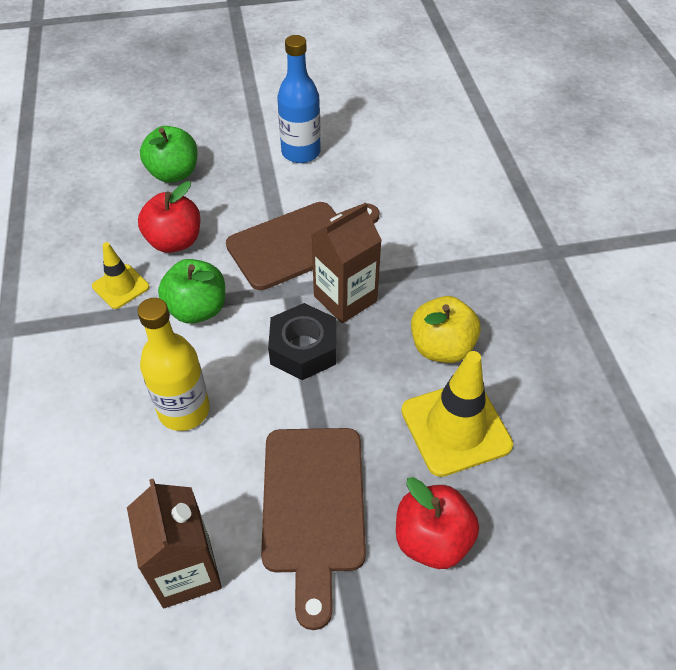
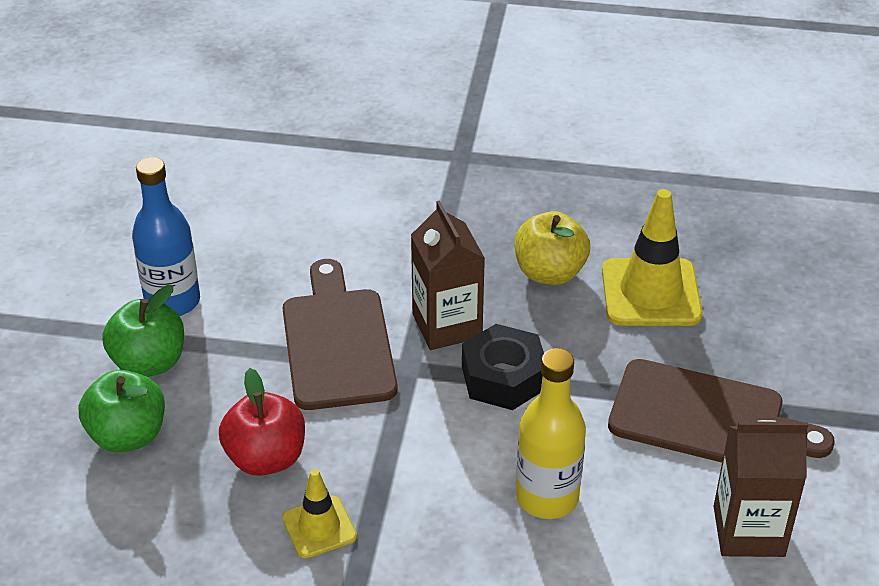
camera: 70 degrees left, 10 degrees down
green apple [158,259,225,324] -> green apple moved to [102,285,184,377]
red apple [396,477,479,569] -> none

